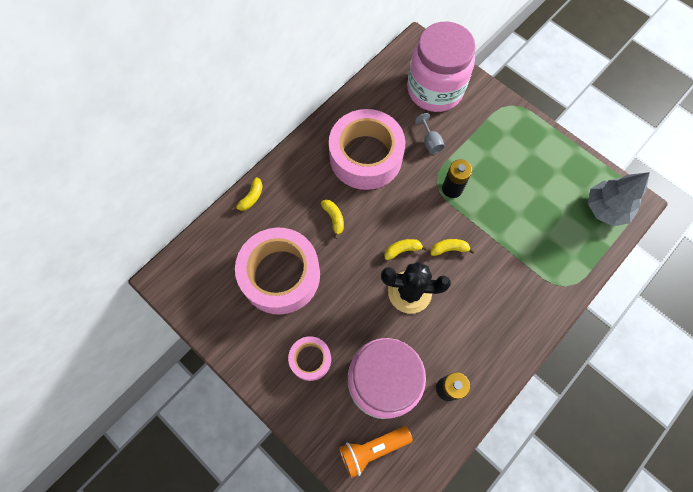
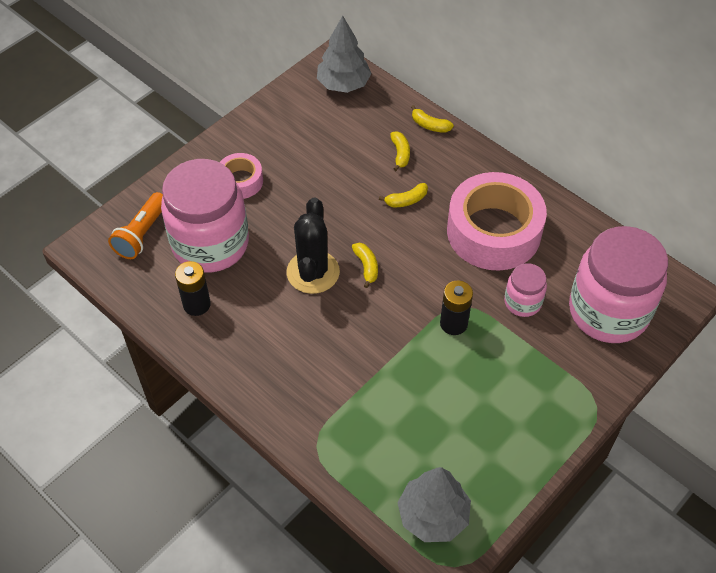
camera: 90 degrees right, 15 degrees down
pink tape [235,227,320,314] -> none
orange flashlight [339,426,413,478] -> orange flashlight turned 135 degrees counterclockwise [108,192,163,259]
grey goblet [415,113,445,154] -> pink jar [504,263,547,317]
yellow banana [431,239,475,256] -> yellow banana moved to [390,131,410,171]
none -> grey tree [317,16,372,93]

